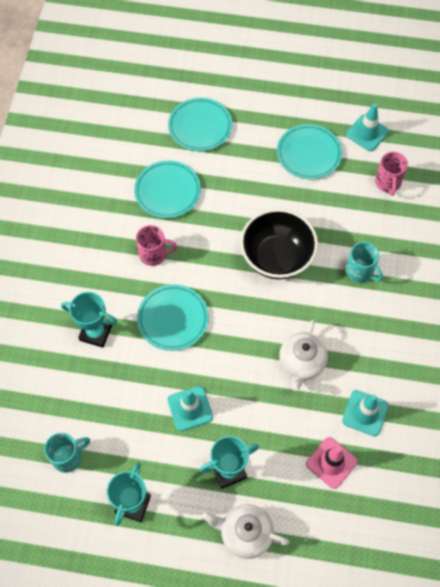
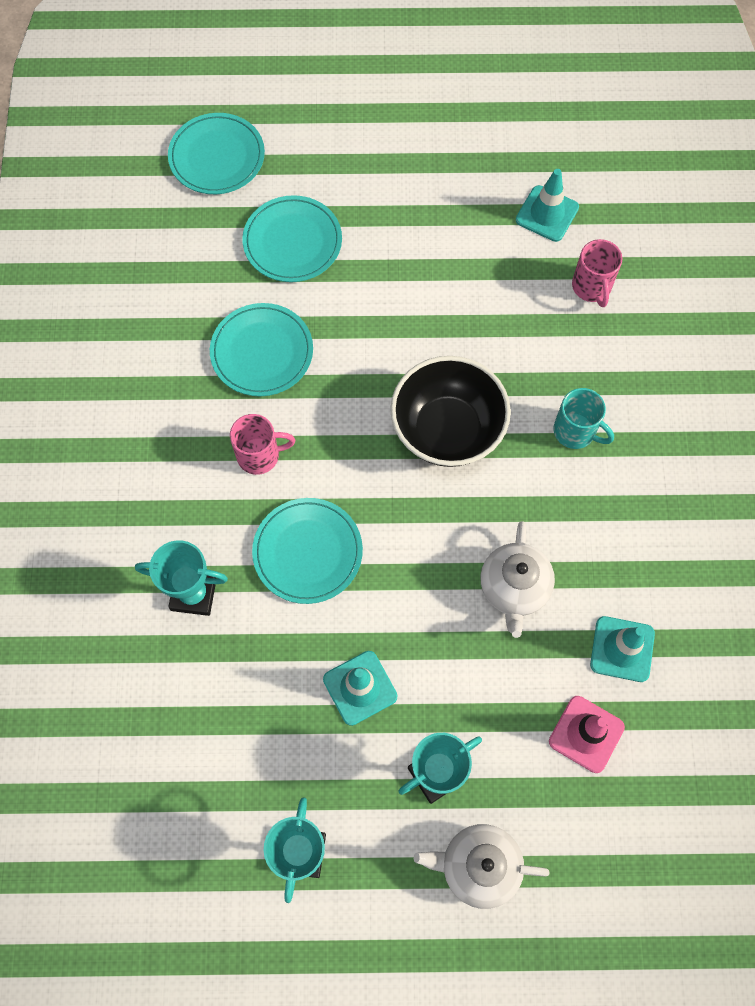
camera: 10 degrees left, 5 degrees up
turquoise mug [44,433,90,473] -> none
turquoise plate [277,124,342,179] -> turquoise plate moved to [168,113,265,194]

